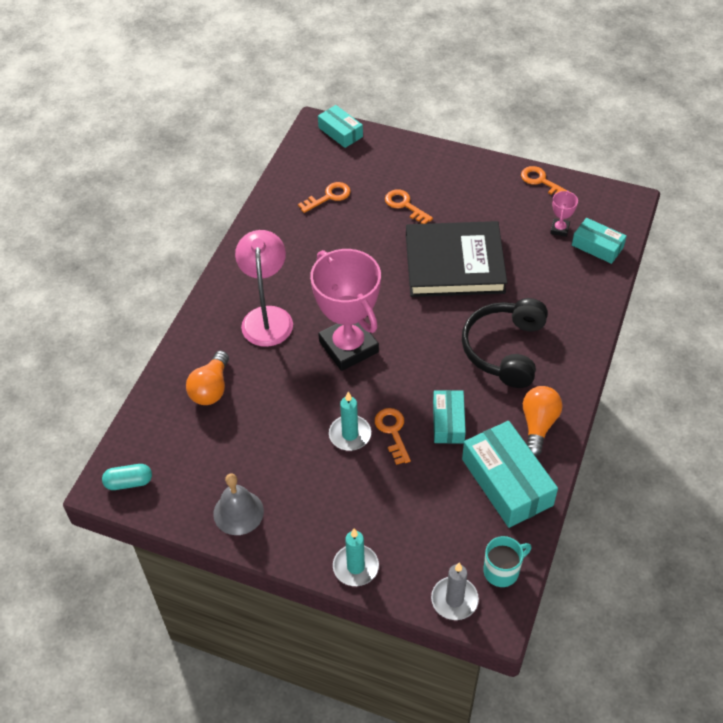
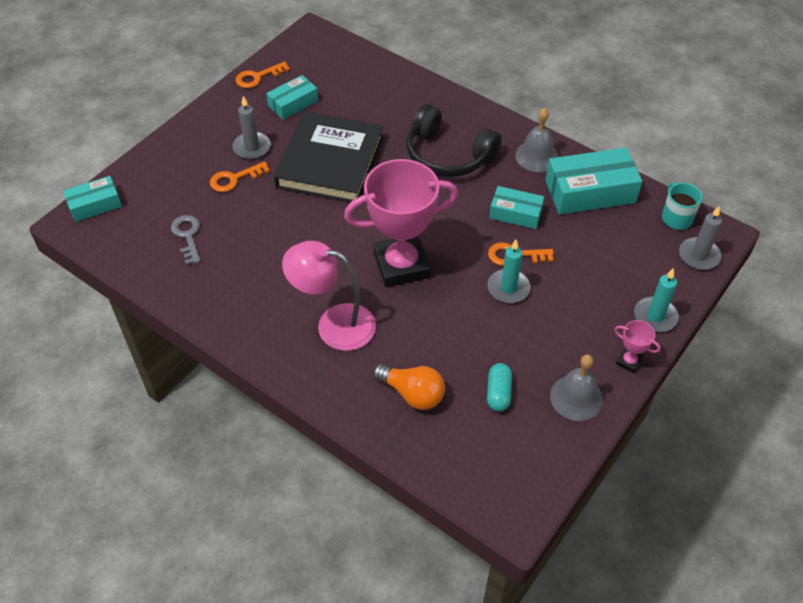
camera: 75 degrees left, 0 degrees up
turquoise capsule [102,464,152,490] -> turquoise capsule moved to [487,363,512,412]
orange key [298,182,351,213] -> grey key [171,215,201,265]
orange light bulb [523,386,562,456] -> grey bell [515,108,559,172]
pink trophy [550,190,578,237] -> pink trophy moved to [614,320,661,373]
turquoise box [572,218,627,264] -> turquoise box moved to [266,75,318,120]
none -> grey candle [233,96,271,159]

